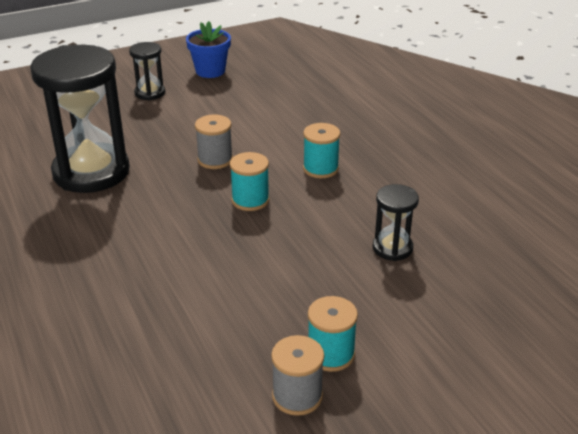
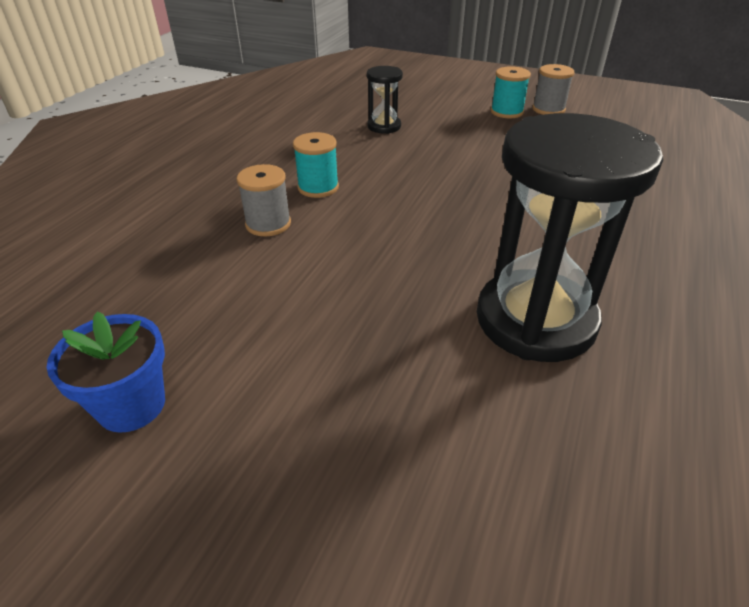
camera: 130 degrees left, 5 degrees up
black hourglass [129,42,165,101] -> none
grey spool [195,115,233,169] -> grey spool moved to [237,164,291,236]
turquoise spool [230,152,270,211] -> none

